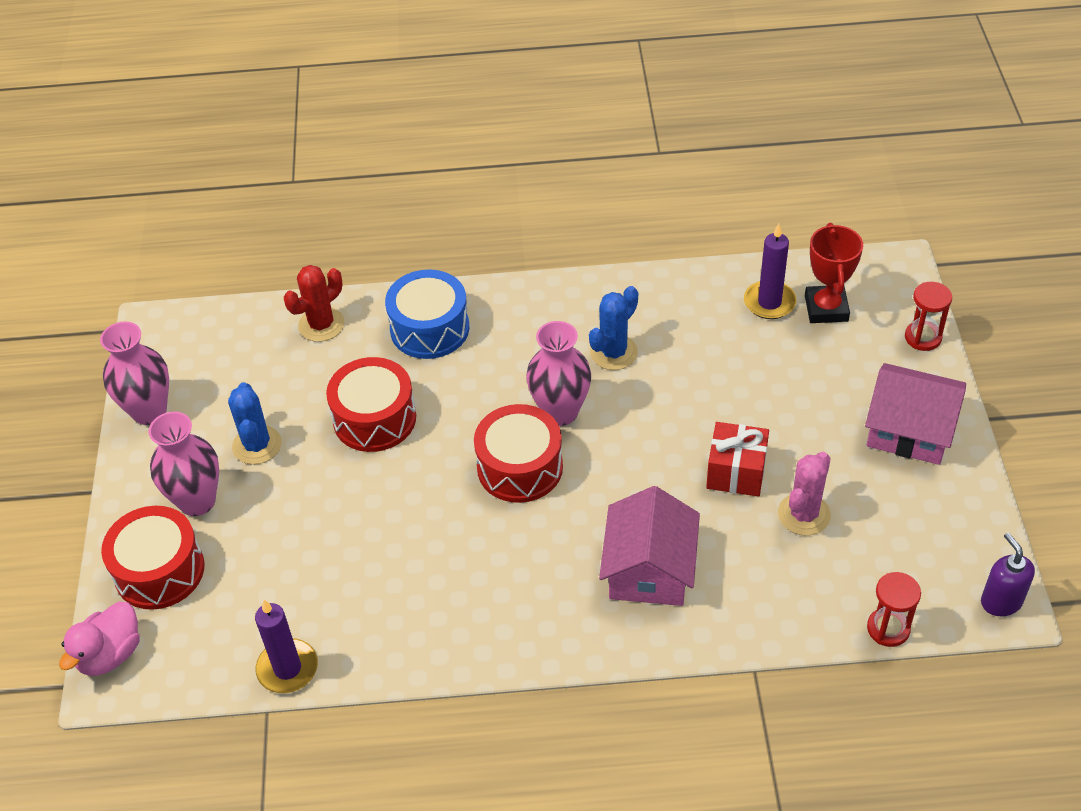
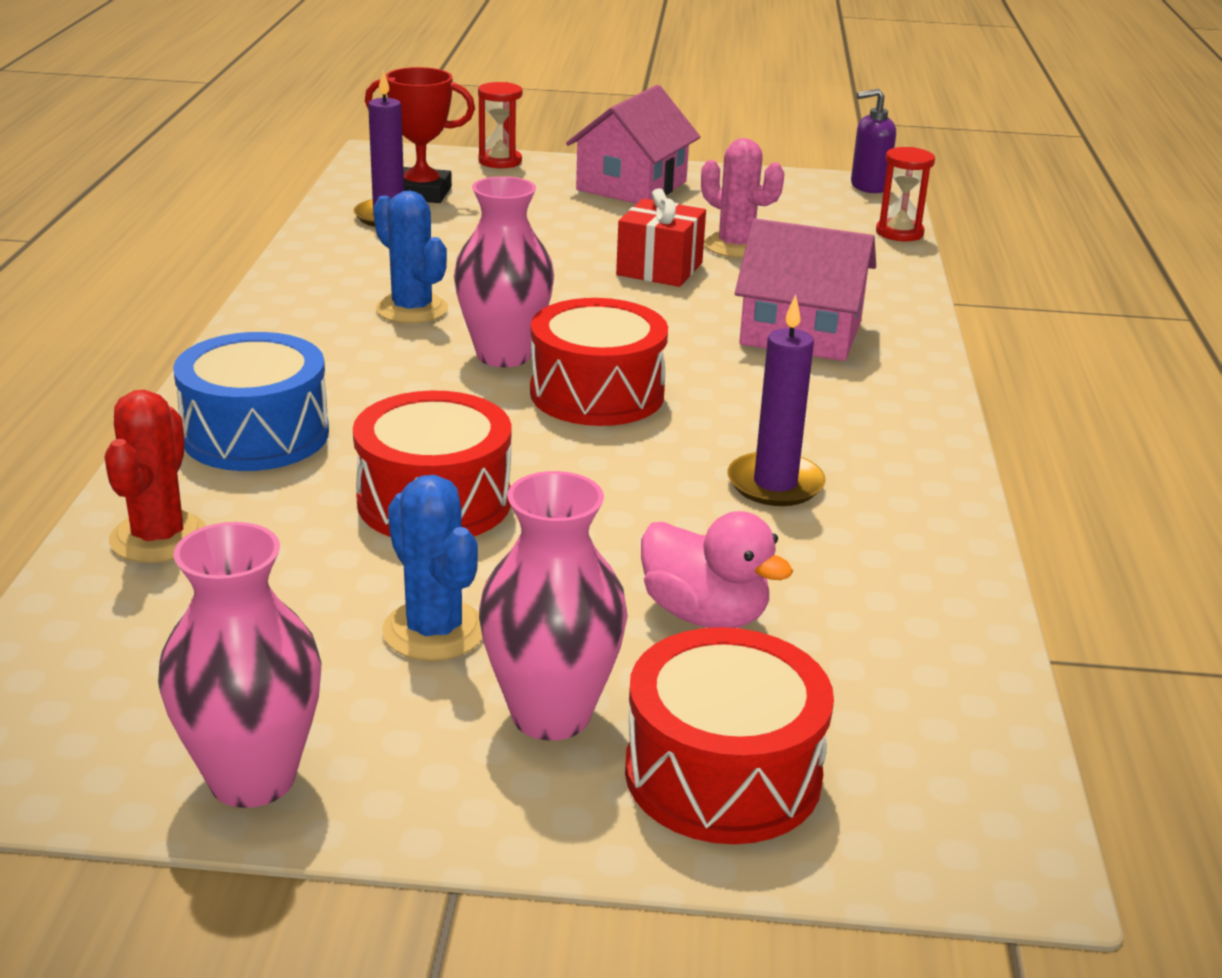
camera: 85 degrees left, 20 degrees down
pink duck [59,602,140,676] -> pink duck moved to [641,511,793,628]
blue cactus [228,382,282,465] -> blue cactus turned 60 degrees clockwise [382,475,482,661]
purple candle [255,600,318,694] -> purple candle moved to [727,295,826,506]
red cactus [284,265,345,342] -> red cactus turned 45 degrees clockwise [105,390,206,563]

